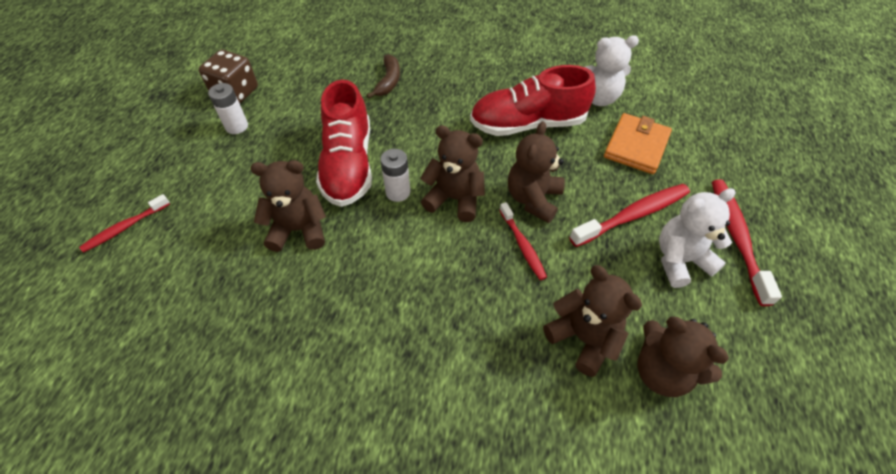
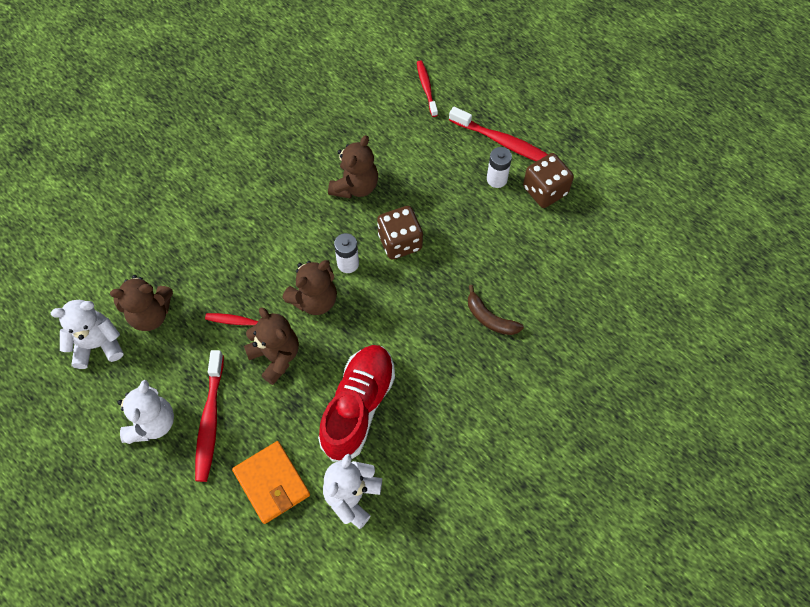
camera: 120 degrees right, 10 degrees up
red shoe [316,80,372,207] -> brown dice [377,206,423,259]
brown teddy bear [637,316,729,397] -> white teddy bear [51,300,123,369]
red toothbrush [712,180,782,306] -> red toothbrush moved to [449,107,548,161]

